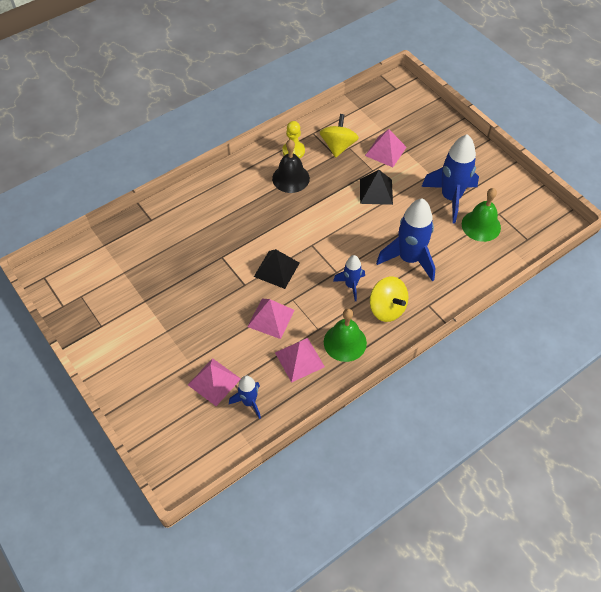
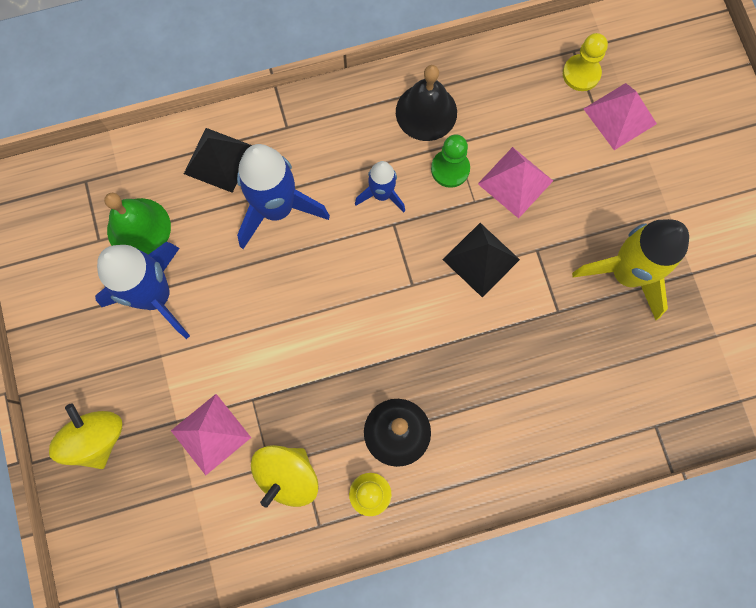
camera: 160 degrees left, 20 degrees up
blue rocket [229,376,261,419] -> yellow pawn [563,33,608,91]
pink pyramid [275,338,325,383] -> none
green bell [324,309,367,362] -> black bell [396,65,457,141]
black pyramid [360,170,393,205] -> black pyramid moved to [184,128,252,193]
yellow spinning top [370,277,408,322] -> yellow spinning top moved to [49,403,122,469]
none -> green pawn [431,134,470,188]
none -> yellow rocket [572,219,689,320]

